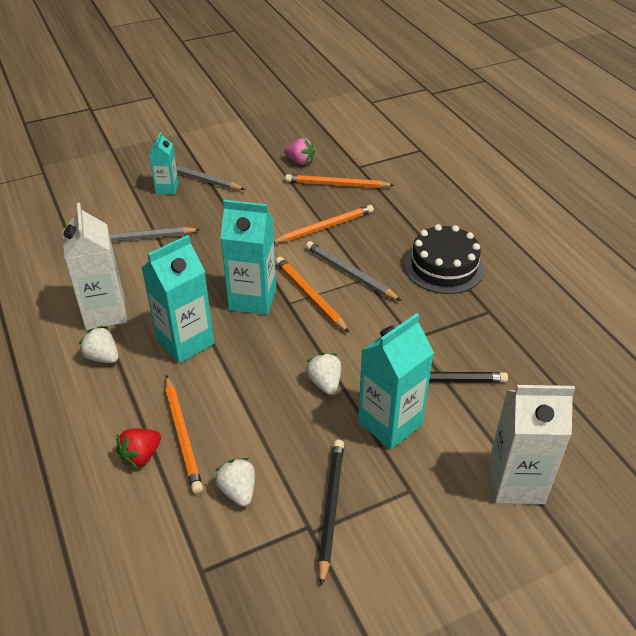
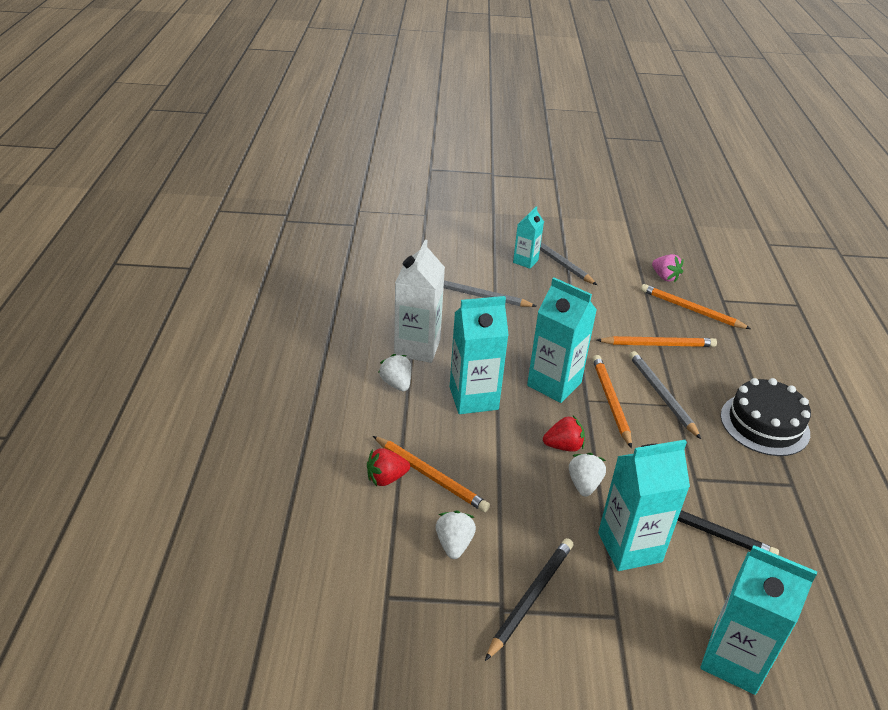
camera: 25 degrees right, 5 degrees down
orange pencil [165,375,203,494] -> orange pencil turned 60 degrees counterclockwise [373,436,490,512]
white carton [489,385,575,504] -> turquoise carton [700,545,817,695]
none -> red strawberry [543,416,585,452]

